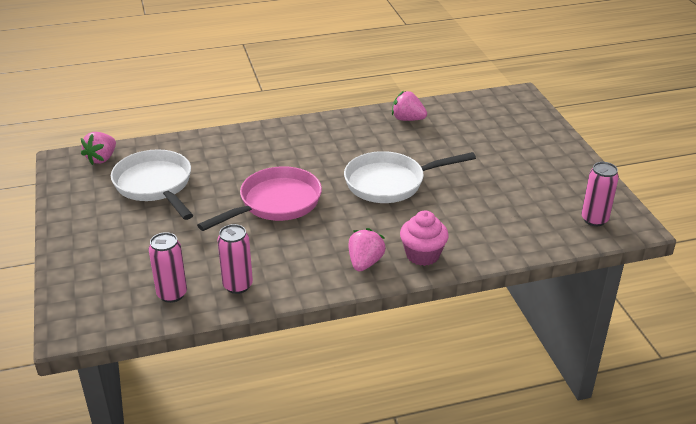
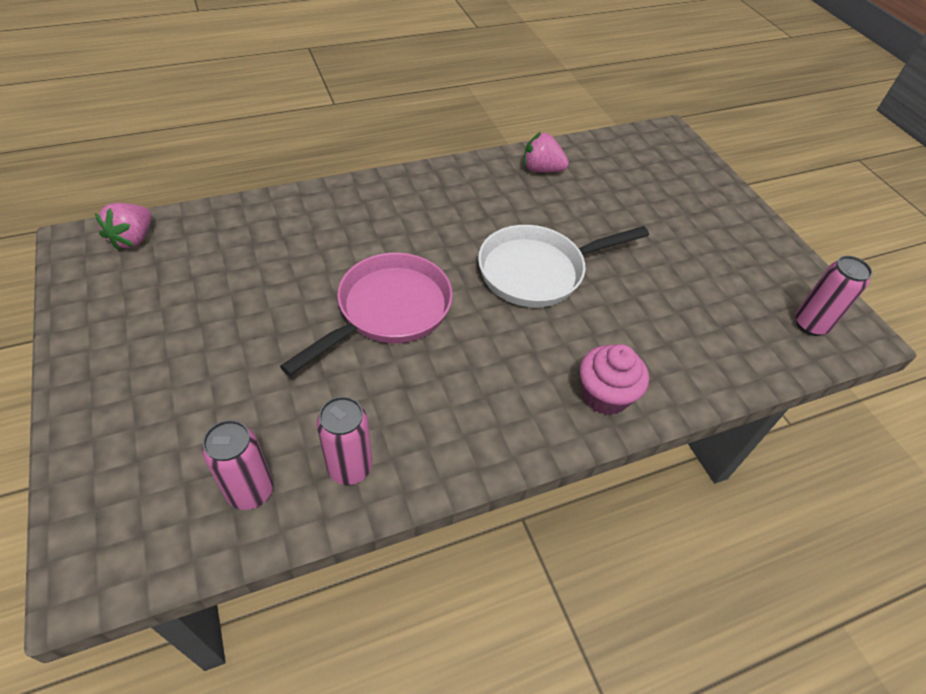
camera: 10 degrees left, 15 degrees up
white pan [111,149,193,220] -> none
pink strawberry [348,228,386,272] -> none

